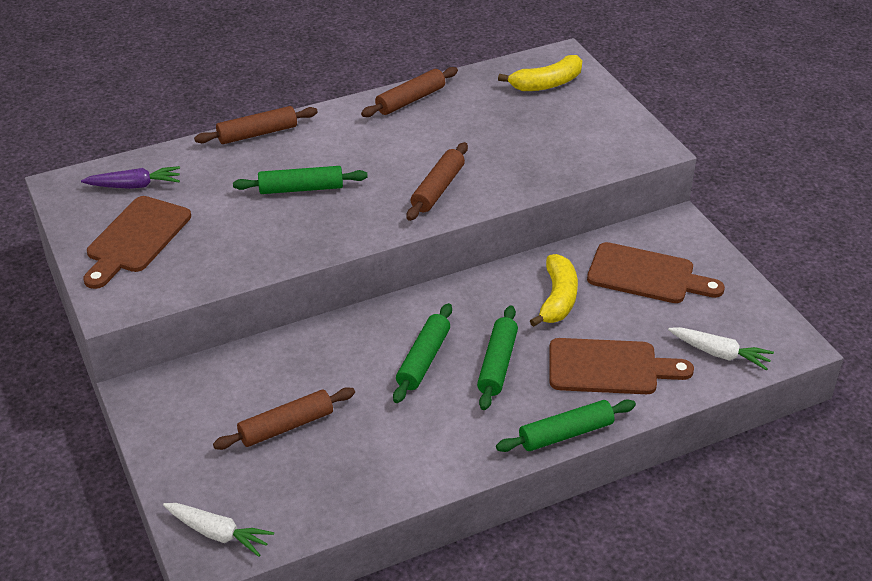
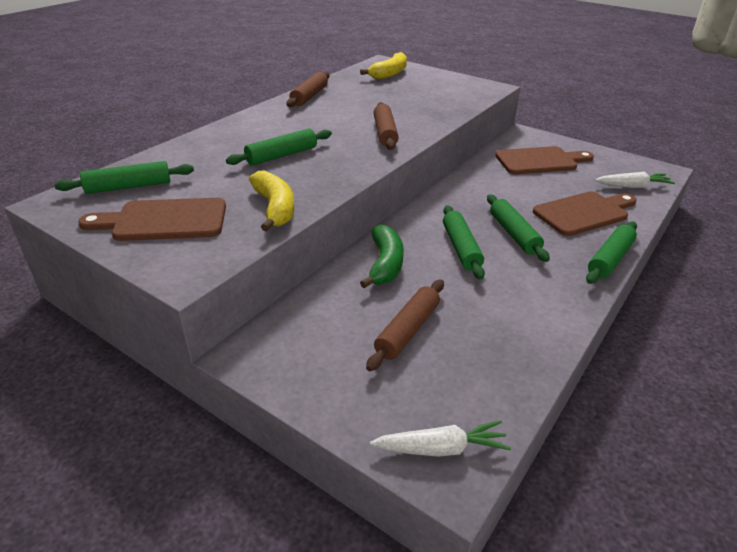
camera: 30 degrees left, 5 degrees down
purple carrot [81,166,180,189] -> green rolling pin [54,161,194,194]
brown cutting board [84,196,191,289] -> brown cutting board turned 90 degrees clockwise [78,198,226,241]
brown rolling pin [194,106,318,144] -> none
yellow banana [530,254,578,327] -> yellow banana moved to [249,170,294,232]
none -> green banana [360,225,404,288]

